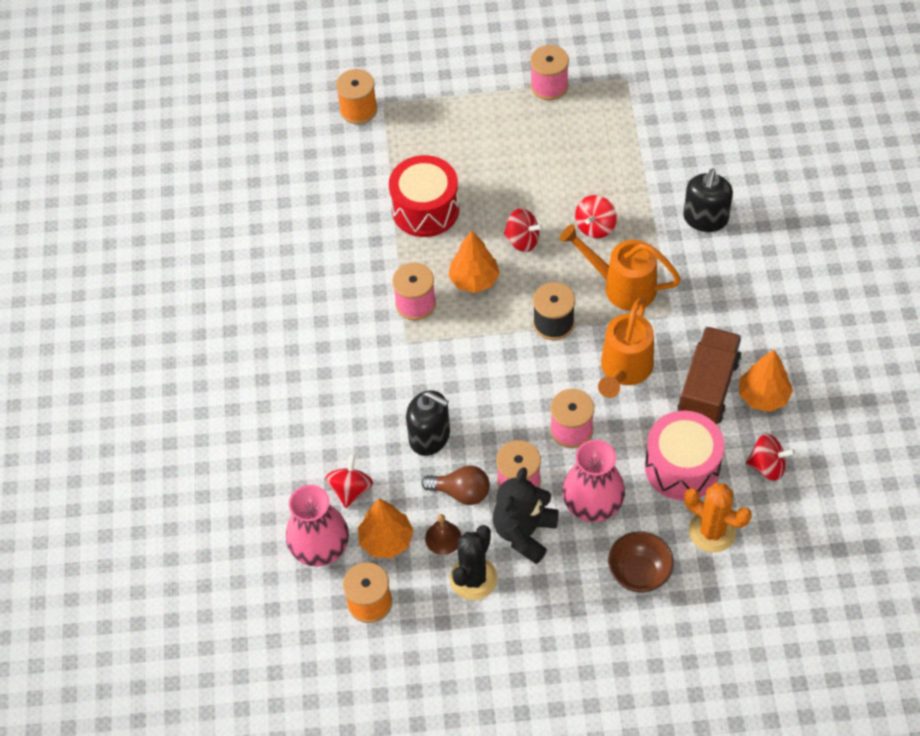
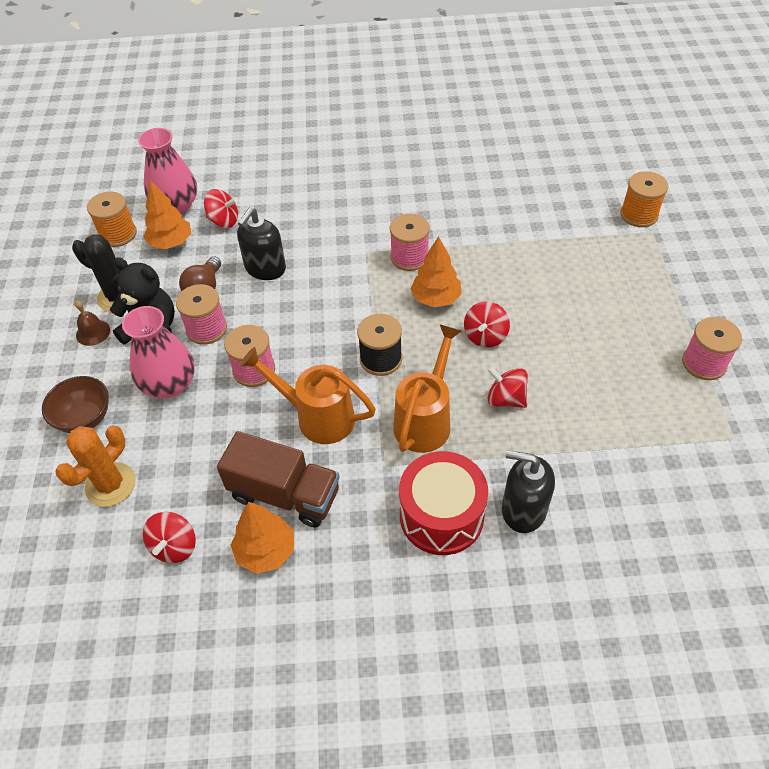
camera: 90 degrees right, 5 degrees down
red drum [389,155,459,237] -> red drum moved to [399,451,488,555]
brown bell [425,514,461,555] -> brown bell moved to [75,301,110,346]
pink drum [645,410,724,501] -> none

